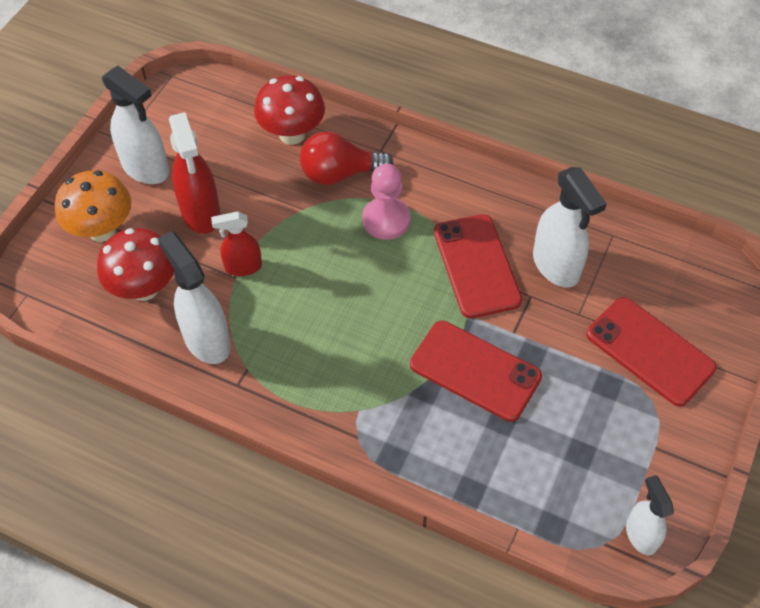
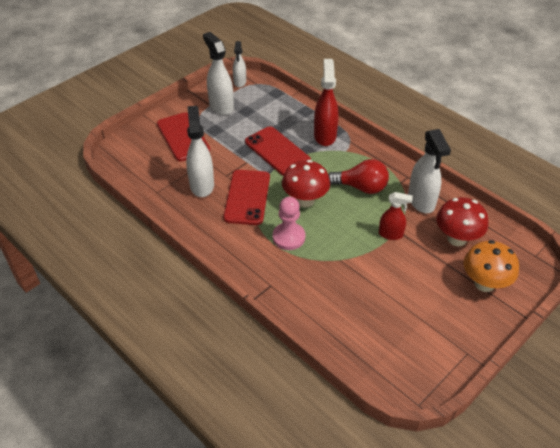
camera: 160 degrees left, 10 degrees down
white spray bottle [102,66,169,184] -> white spray bottle moved to [203,32,234,115]
red spray bottle [169,112,220,234] -> red spray bottle moved to [314,59,339,146]
red mushroom [254,75,325,145] -> red mushroom moved to [282,160,330,208]
red light bulb [300,132,393,185] -> red light bulb moved to [328,159,389,194]

